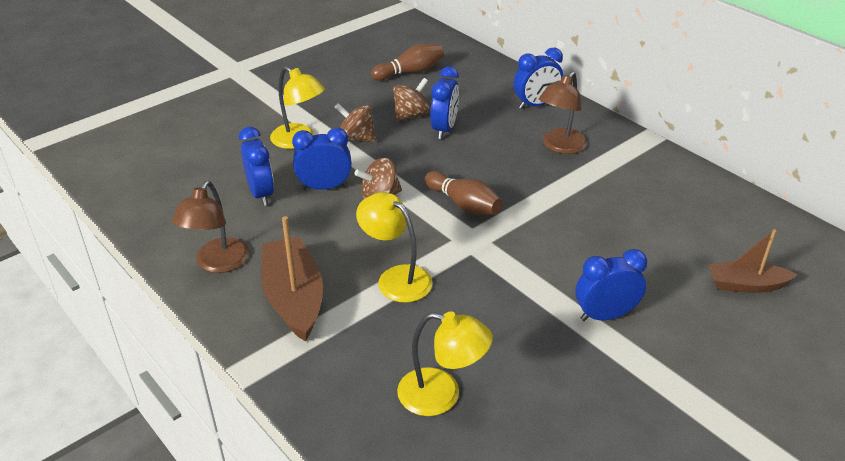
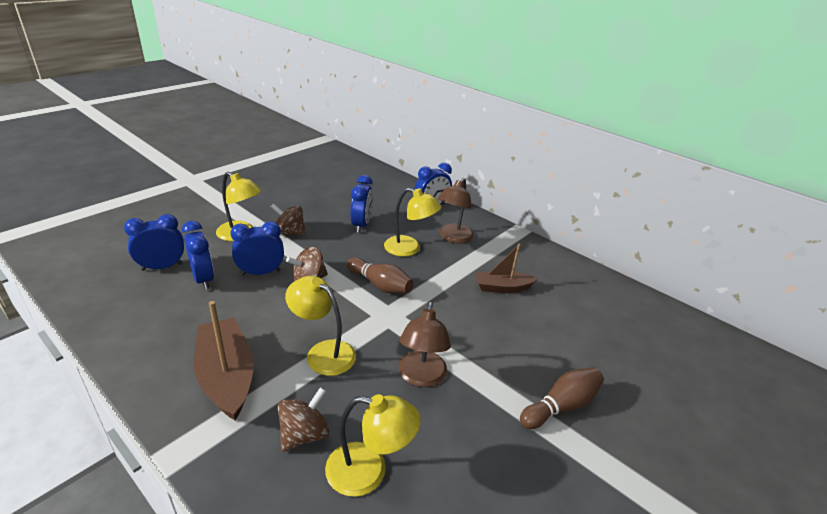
camera: 10 degrees left, 5 degrees down
brown lamp [172,181,249,273] -> brown lamp moved to [398,301,451,387]
brown bowling pin [371,44,444,81] -> brown bowling pin moved to [520,367,604,429]
brown spinning top [393,78,430,122] -> brown spinning top moved to [278,387,329,452]
blue clock [575,249,647,321] -> blue clock moved to [124,214,184,271]
brown boat [708,229,798,293] -> brown boat moved to [475,244,537,293]
none -> yellow lamp [384,188,441,257]

